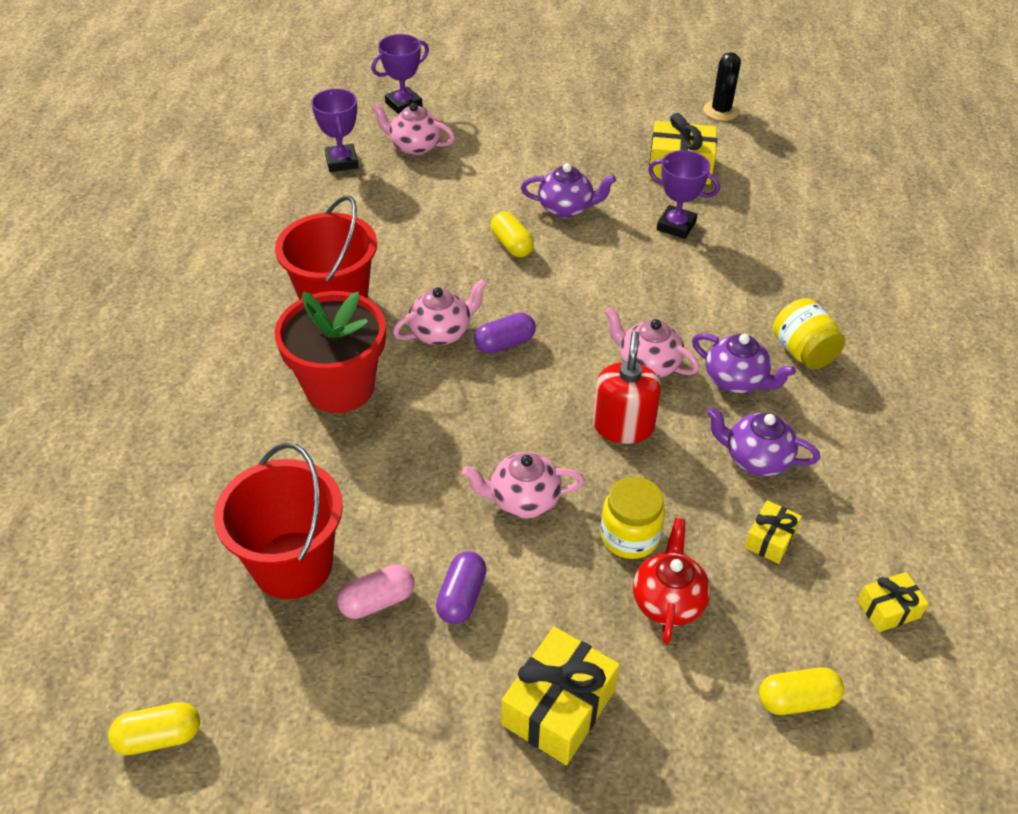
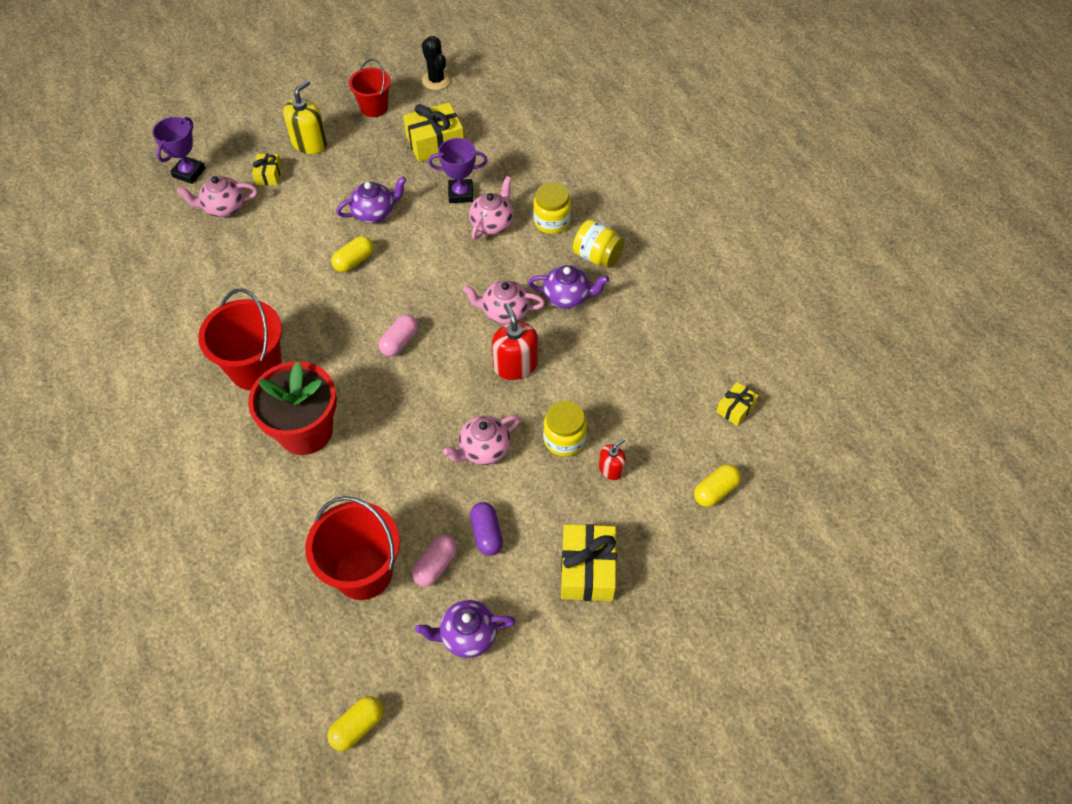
camera: 30 degrees left, 10 degrees up
purple trophy [311,89,358,172] -> none
pink teapot [393,279,487,345] -> pink teapot moved to [469,176,514,240]
purple capsule [474,312,536,354] -> pink capsule [378,315,418,357]
yellow capsule [491,212,534,257] -> yellow capsule turned 75 degrees counterclockwise [331,236,374,272]
red teapot [633,518,710,644] -> red soap dispenser [599,438,626,480]
purple teapot [706,407,820,476] -> purple teapot moved to [415,600,515,658]
yellow gift [744,500,802,564] -> yellow gift moved to [252,153,282,185]
none -> yellow soap dispenser [283,80,327,154]
none -> red bucket [349,59,391,117]
none -> yellow jar [533,182,571,234]

